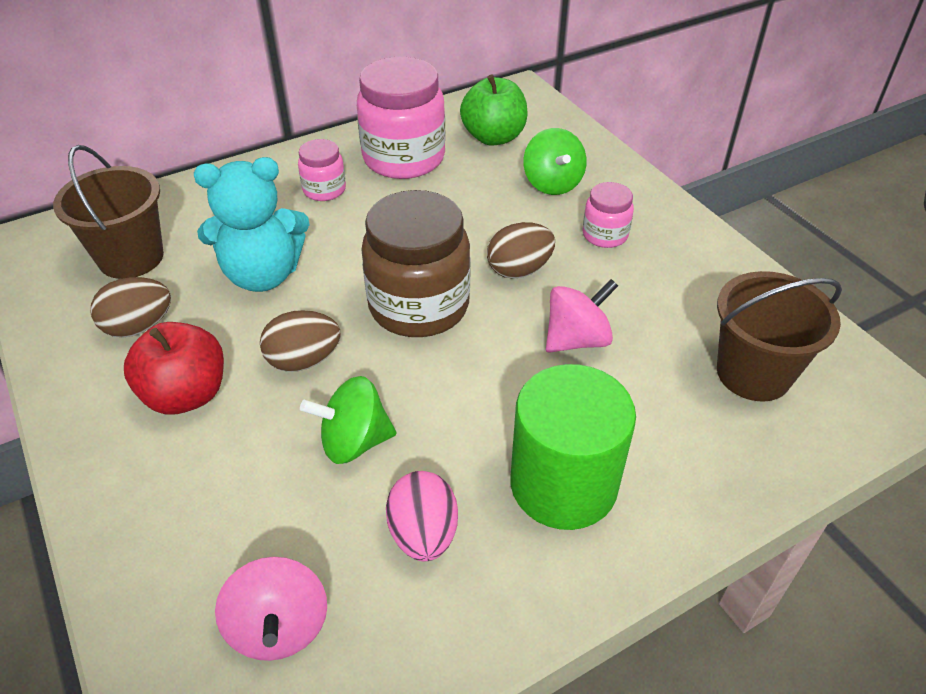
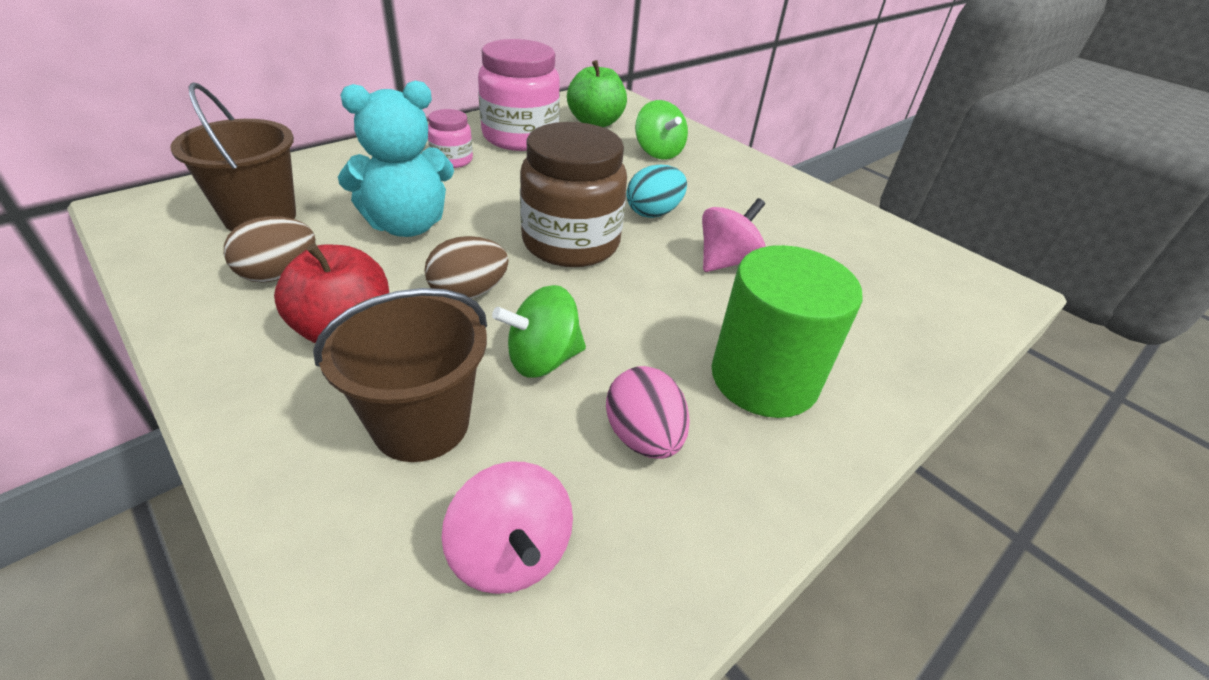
camera: 15 degrees left, 5 degrees down
brown egg [487,222,555,279] -> turquoise egg [626,165,687,218]
pink jar [583,182,634,248] -> none
brown bucket [717,271,842,401] -> brown bucket moved to [313,288,487,462]

